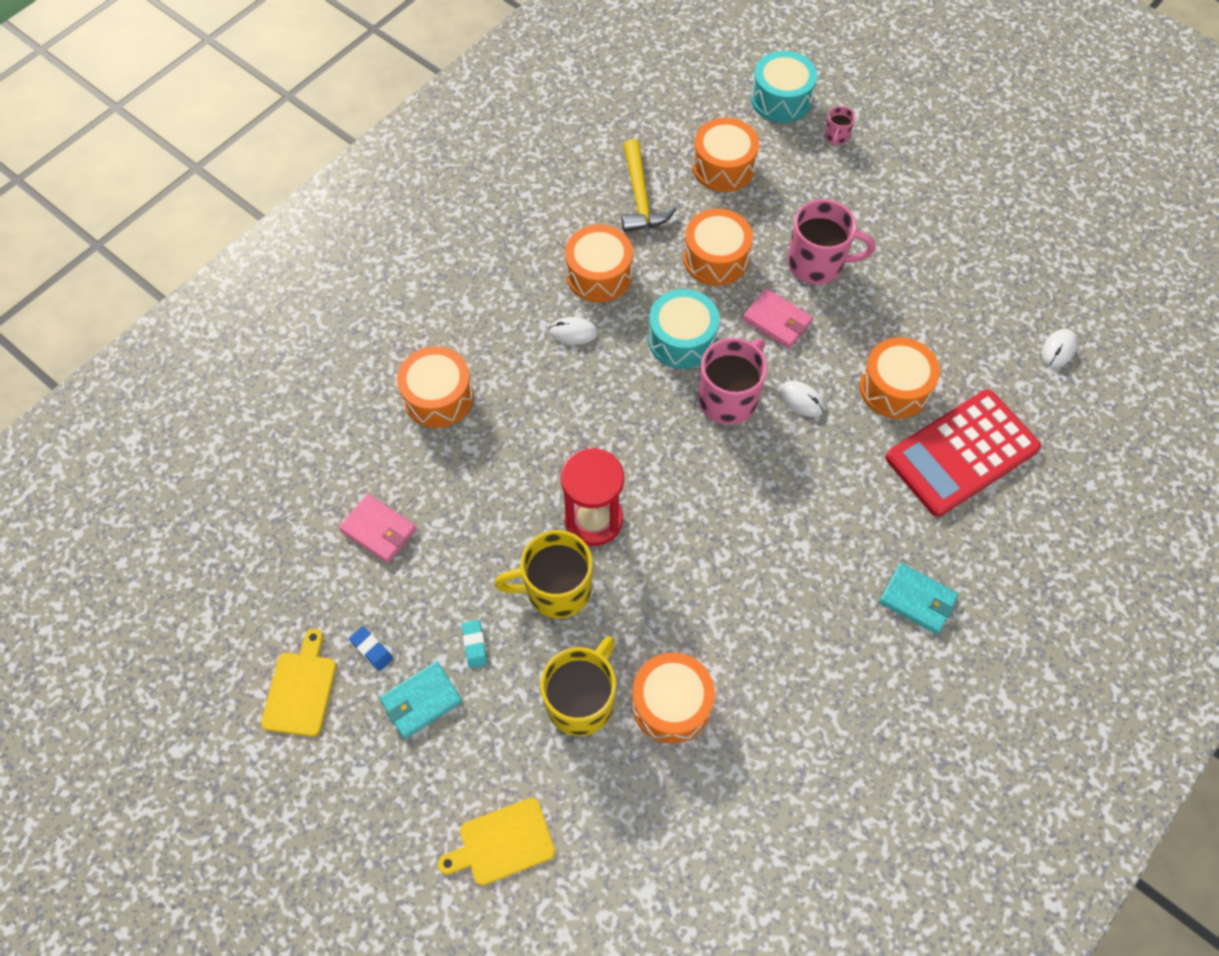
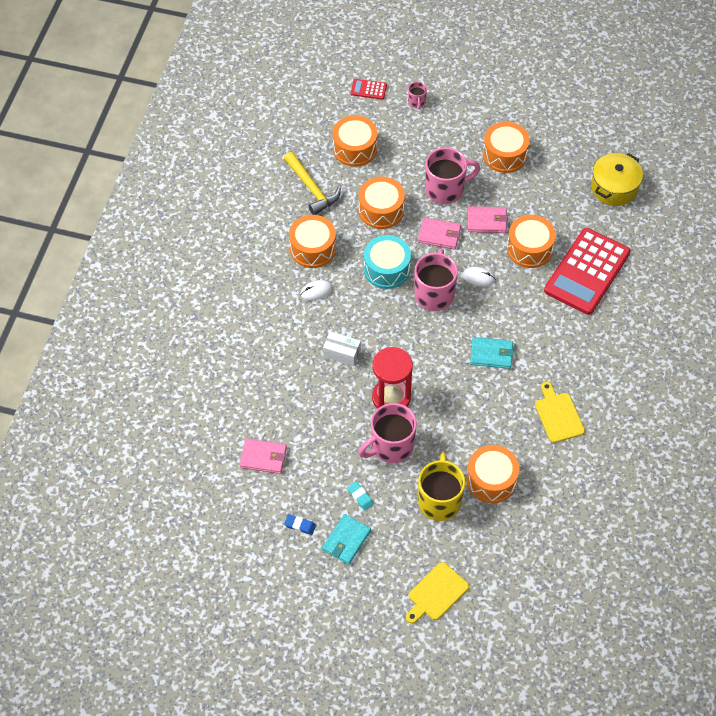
camera: 25 degrees left, 5 degrees down
yellow cutting board [261,629,337,737] -> yellow cutting board moved to [535,382,585,443]
orange drum [397,346,474,428] -> orange drum moved to [483,122,530,173]
yellow mug [495,530,593,619] -> pink mug [358,403,417,463]
turquoise drum [751,51,817,123] -> red calculator [351,79,387,100]
turquoise wallet [879,563,958,634] -> turquoise wallet moved to [470,337,514,369]
white mouse [1042,329,1077,368] -> yellow pot [591,153,643,206]
none -> white box [323,331,361,366]
none -> pink wallet [468,206,508,233]

